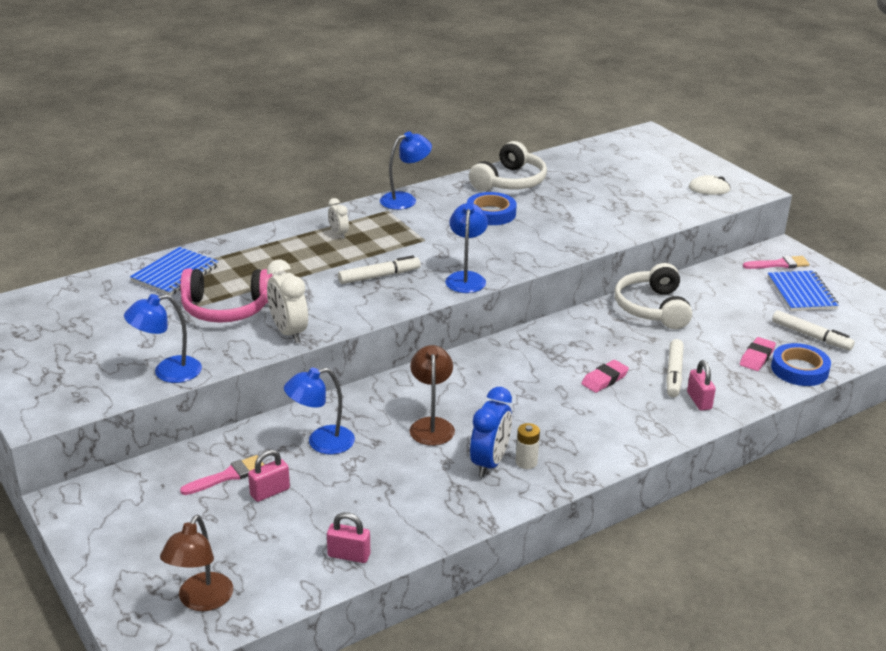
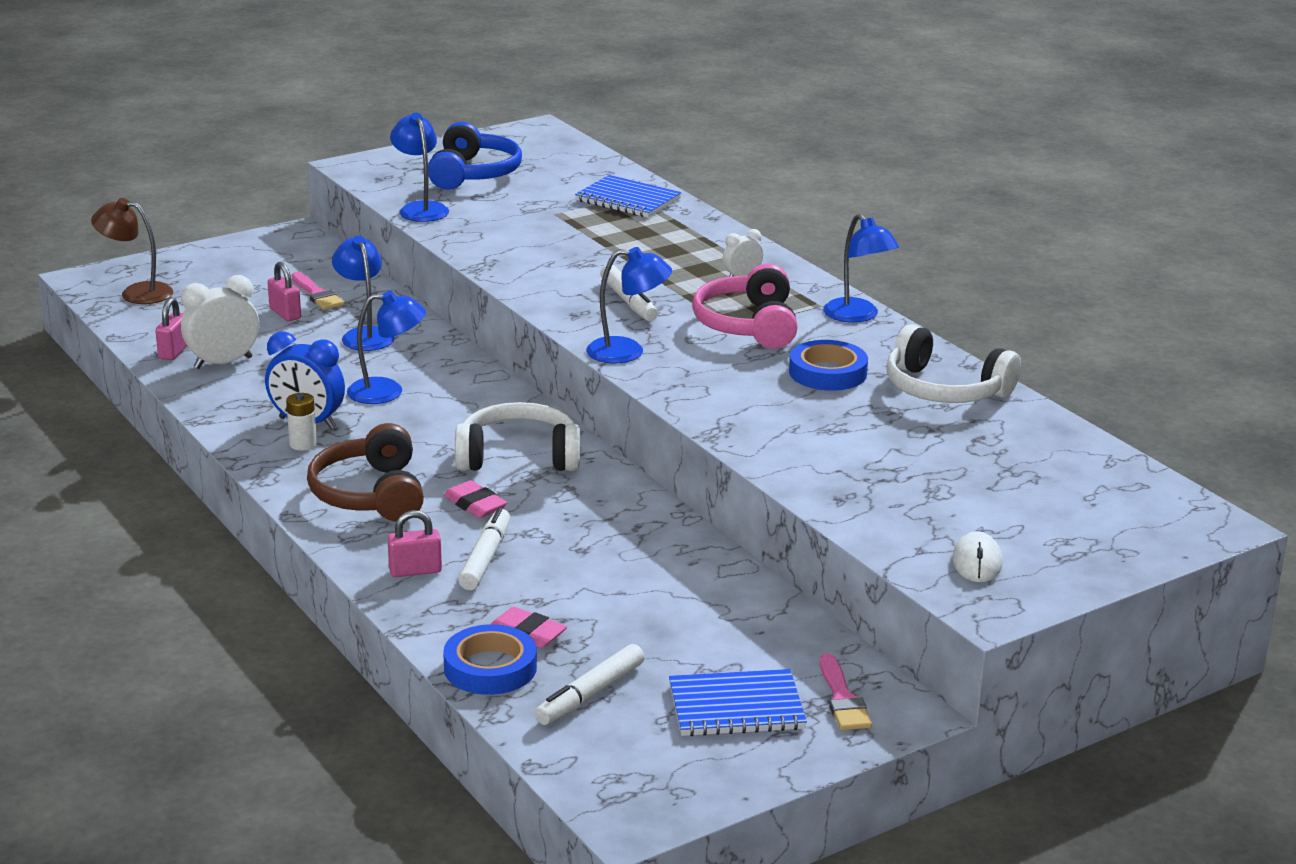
camera: 90 degrees right, 5 degrees down
pink headphones [180,269,273,323] -> pink headphones moved to [692,263,798,349]
white clock [267,259,308,343] -> white clock moved to [181,275,259,369]
brown lamp [410,345,455,446] -> blue lamp [347,291,426,404]
white headphones [615,263,692,329] -> white headphones moved to [455,402,580,471]
white marker [666,339,684,397] -> white marker turned 90 degrees clockwise [458,507,510,590]
none -> brown headphones [307,423,424,522]
none -> blue headphones [428,122,522,190]

